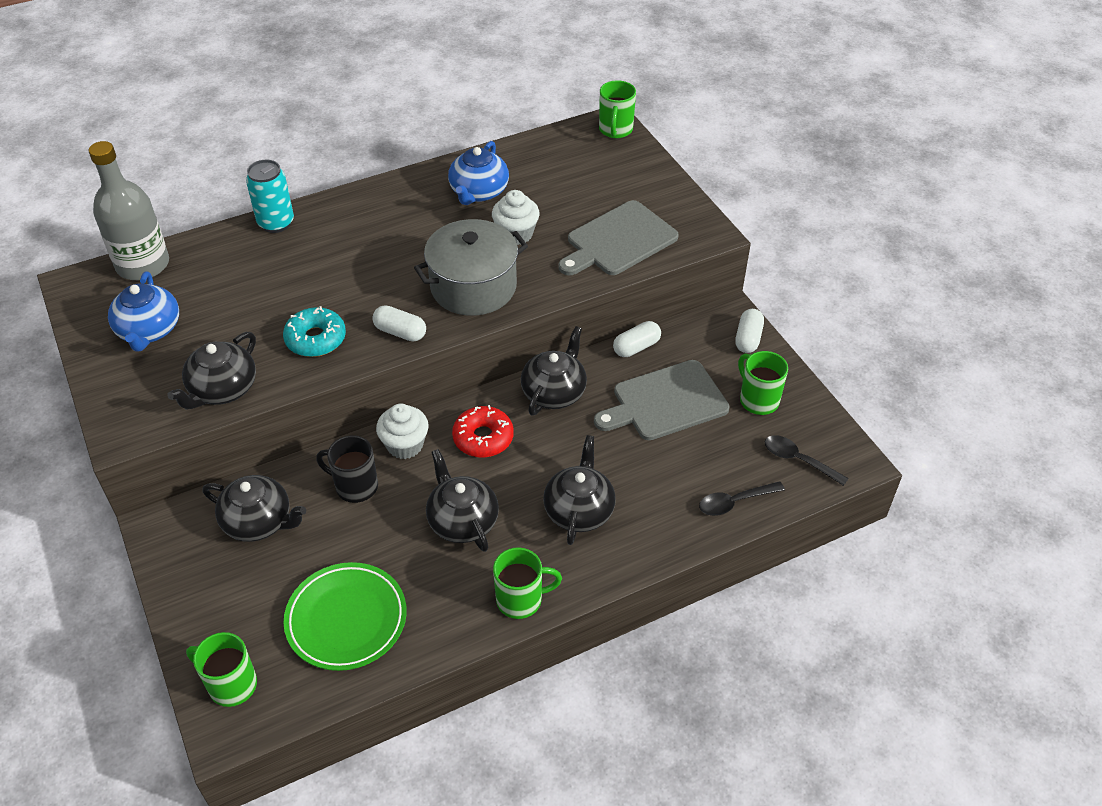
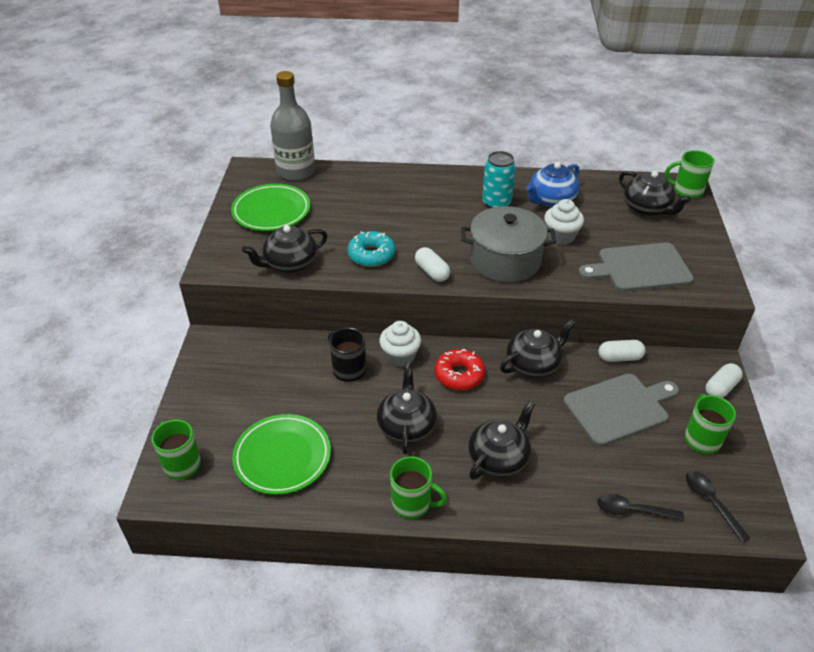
camera: 30 degrees right, 5 degrees down
blue teapot [108,272,179,352] -> green plate [231,184,310,231]
black teapot [202,475,306,542] -> black teapot moved to [619,171,691,216]
turquoise can [246,160,294,233] -> turquoise can moved to [482,151,516,208]
grey cutting board [594,360,730,440] -> grey cutting board turned 150 degrees clockwise [563,373,679,446]
green mug [599,80,636,138] -> green mug turned 60 degrees clockwise [665,150,714,199]

